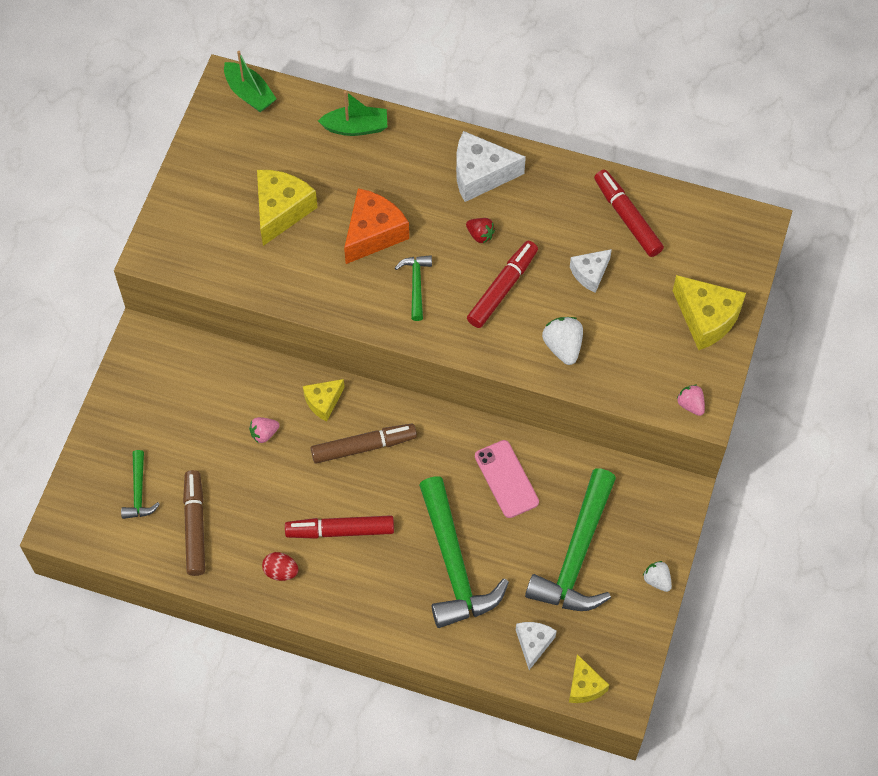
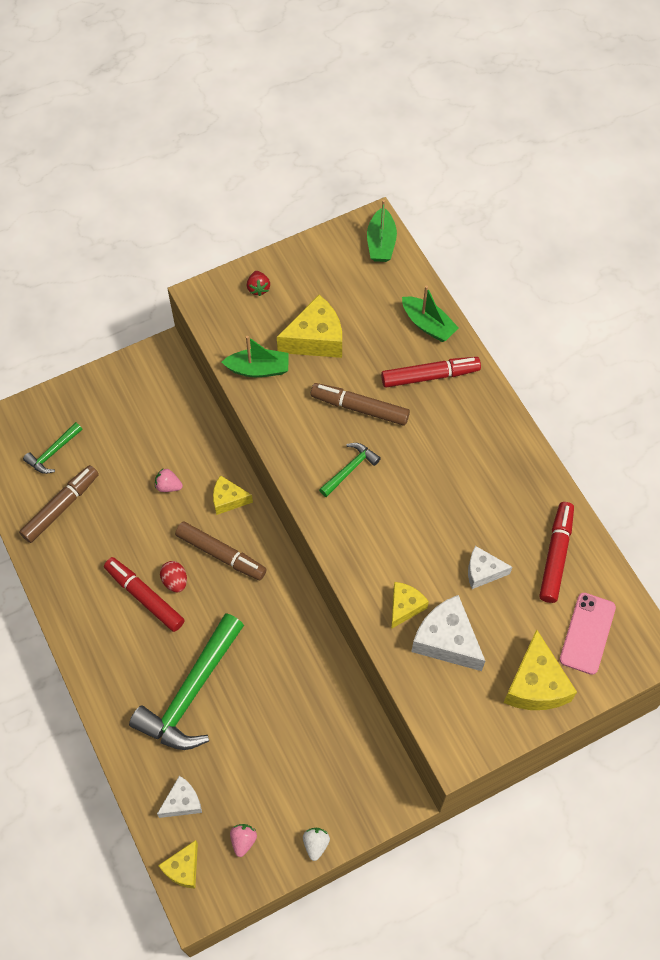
camera: 45 degrees right, 0 degrees up
red egg [262,552,298,581] -> red egg moved to [160,561,187,592]
orange cheese [344,188,409,264] -> brown marker [311,383,410,426]
white cheese [456,131,526,202] -> white cheese moved to [411,595,485,671]
red strawberry [466,218,495,244] -> red strawberry moved to [247,271,270,296]
red marker [467,241,538,328] -> red marker moved to [381,357,481,387]
pink phone [475,440,539,518] -> pink phone moved to [560,593,616,675]
green hammer [525,468,616,611] -> none
white strawberry [542,317,583,365] -> yellow cheese [391,582,429,629]
pink strawberry [677,385,705,416] -> pink strawberry moved to [230,824,257,857]
none -> green boat [222,336,289,377]

